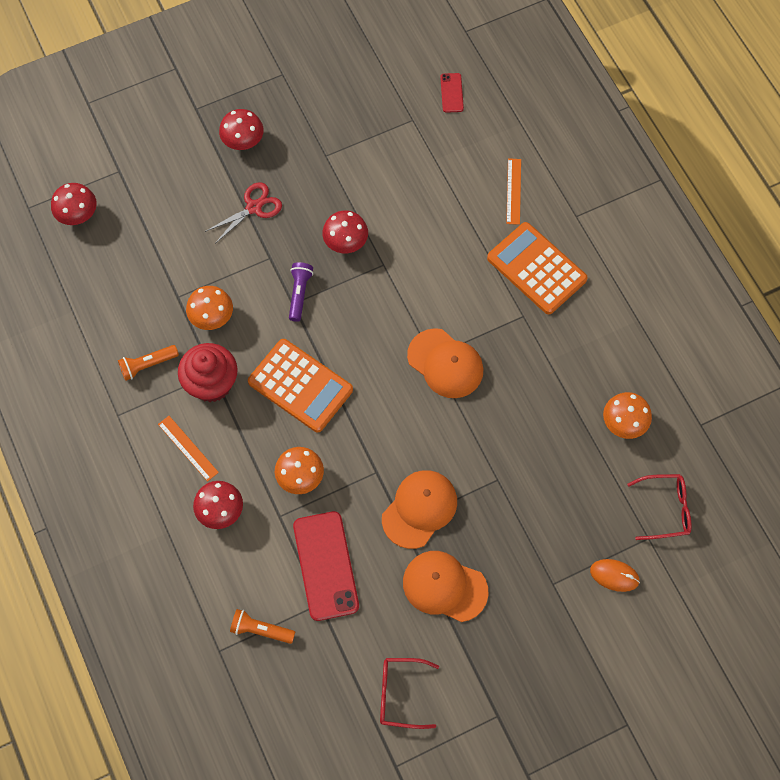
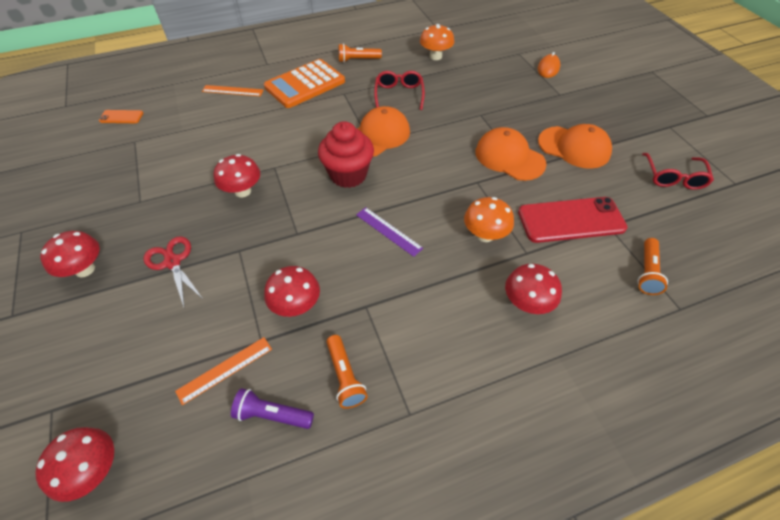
camera: 85 degrees left, 15 degrees down
orange ruler [158,416,219,482] -> orange ruler moved to [175,337,272,405]
red cupcake [178,343,238,402] -> red cupcake moved to [318,121,374,188]
orange mushroom [186,286,233,330] -> red mushroom [264,266,320,317]
orange calculator [248,339,353,432] -> purple ruler [356,207,423,257]
purple flashlight [289,262,313,322] -> purple flashlight moved to [231,388,314,429]
orange cap [403,551,489,622] -> orange cap turned 90 degrees counterclockwise [538,124,612,169]
red phone [440,73,464,113] -> orange phone [99,110,143,123]
red glasses [627,474,691,540] -> red glasses moved to [374,71,425,110]
none -> orange flashlight [339,44,382,62]

